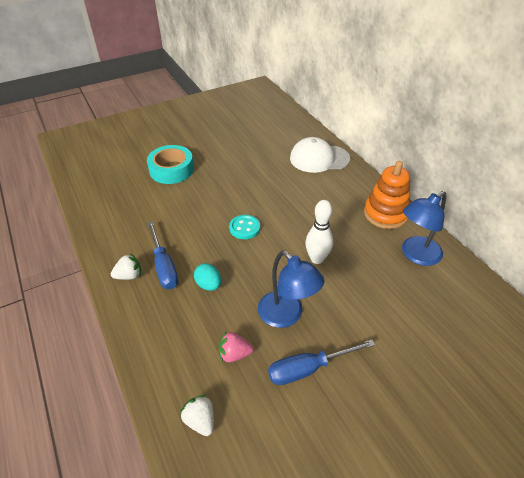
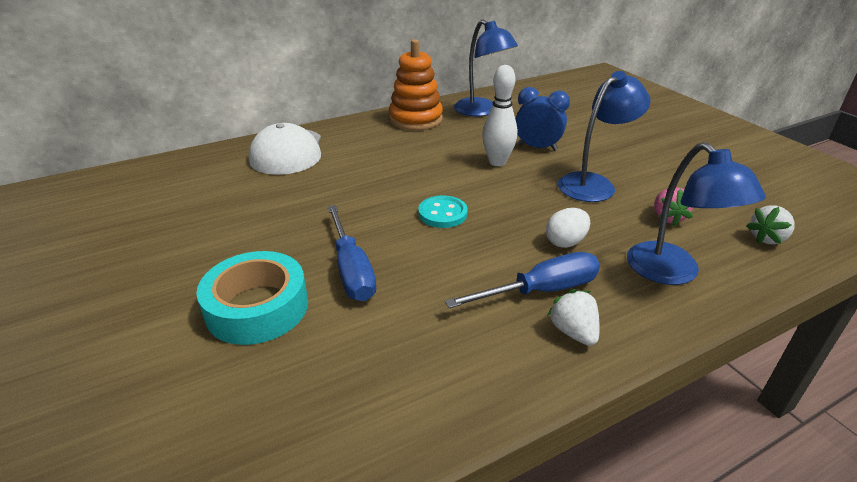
camera: 90 degrees left, 10 degrees down
turquoise egg [194,263,221,291] -> white egg [546,208,590,248]
blue screwdriver [268,339,375,385] -> blue screwdriver moved to [327,205,376,301]
none -> blue clock [516,87,570,151]
none -> blue lamp [627,142,766,285]

